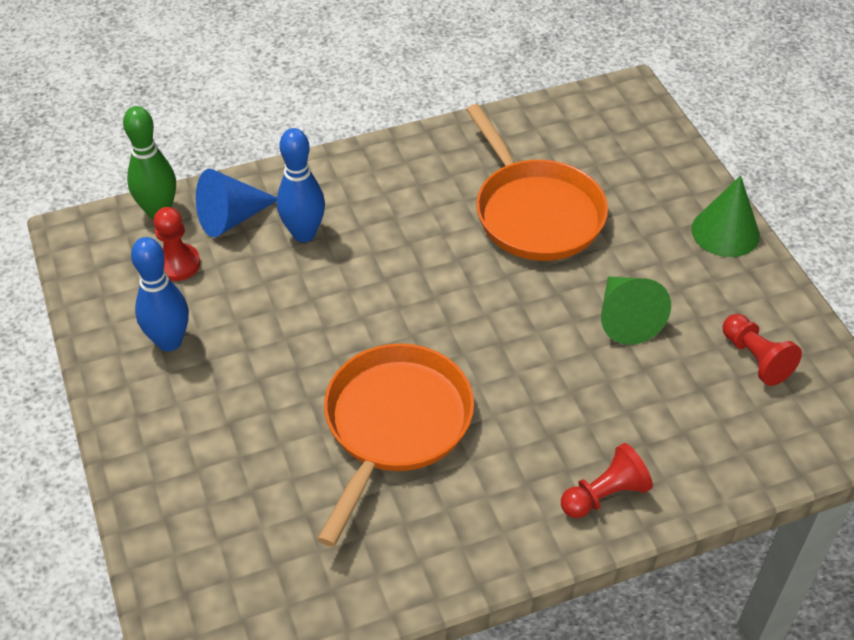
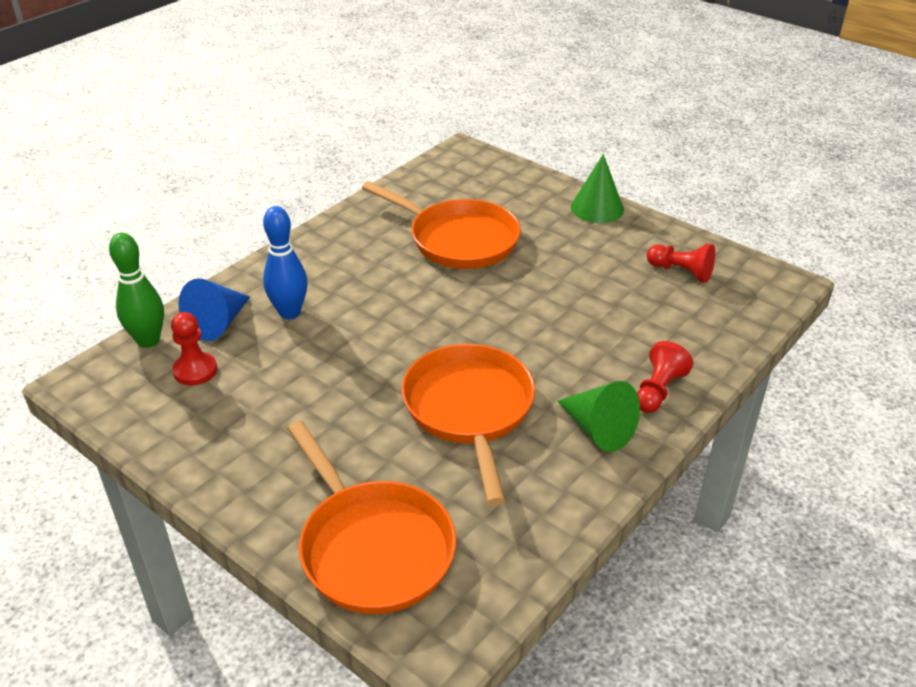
camera: 30 degrees left, 10 degrees down
blue bowling pin [131,237,189,351] -> none
green cone [601,276,671,345] -> green cone moved to [557,381,640,452]
none -> orange pan [287,421,456,614]

